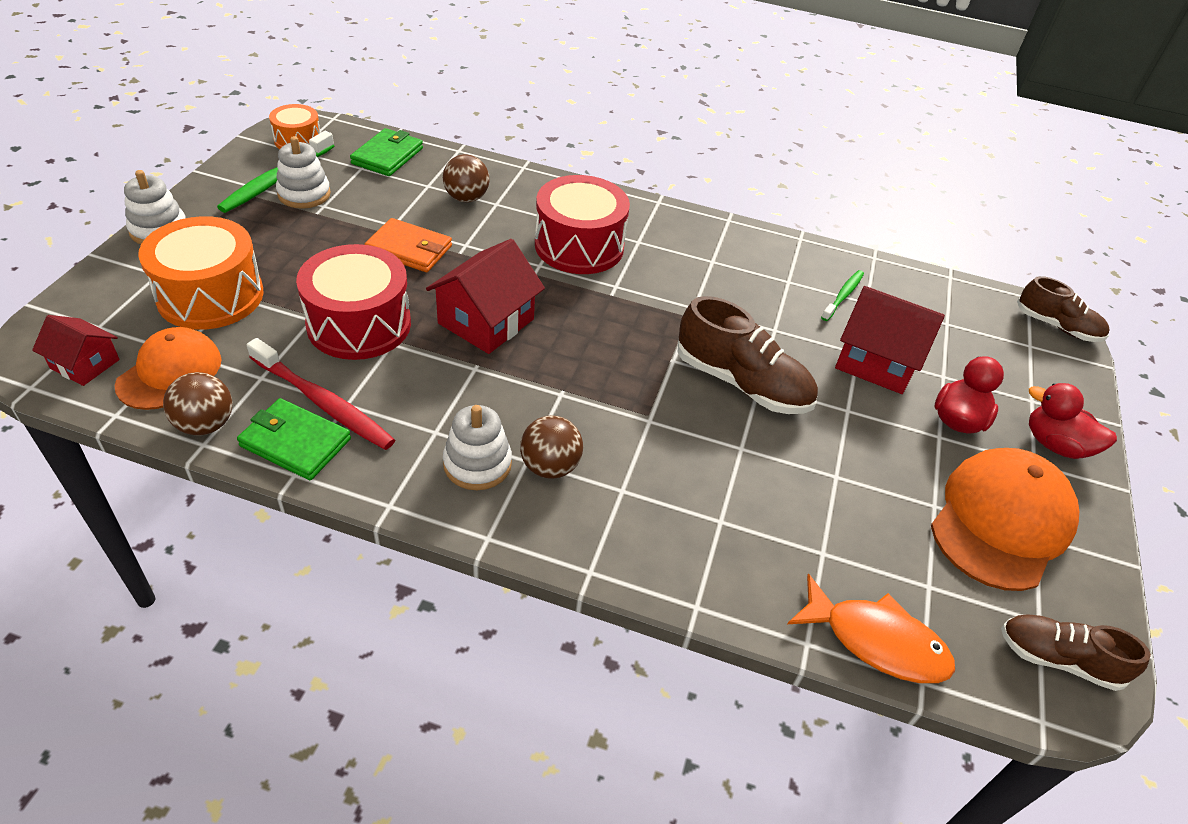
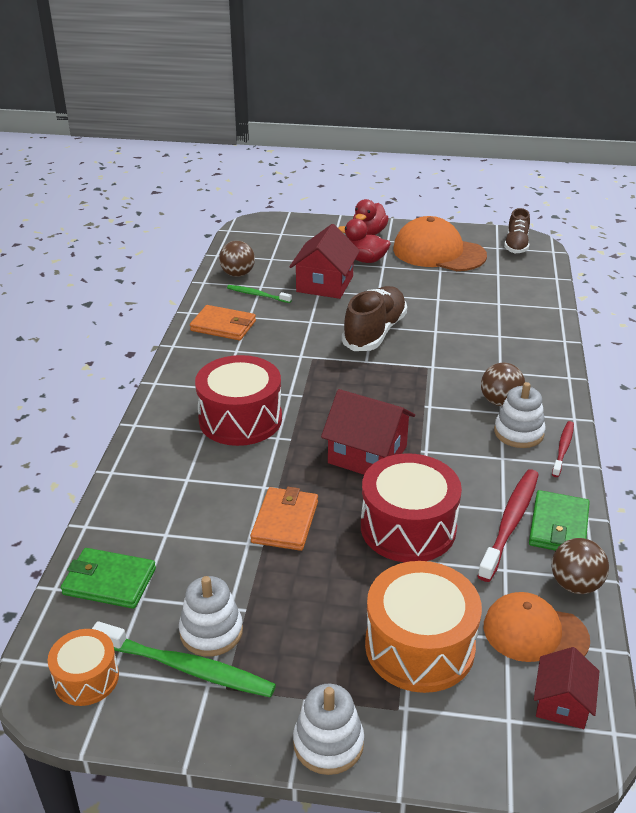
camera: 95 degrees left, 10 degrees down
brown ball [443,154,489,202] -> brown ball moved to [219,241,255,277]
orange fish [787,574,955,683] -> none
brown shoe [1017,276,1110,342] -> none
none -> orange wallet [190,305,256,340]
none -> red toothbrush [552,421,574,477]

